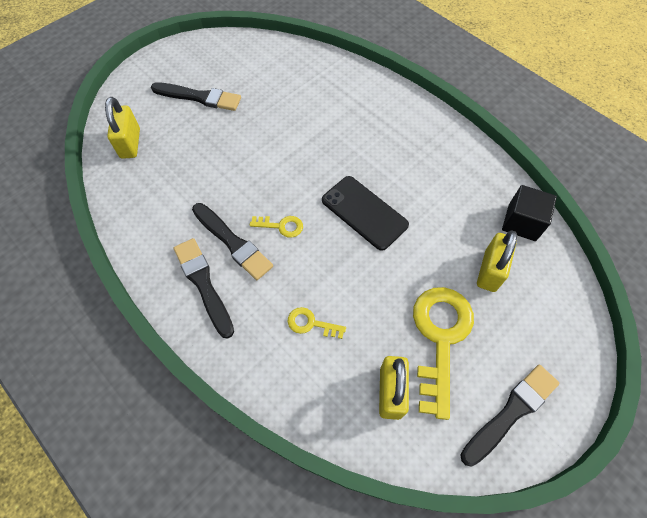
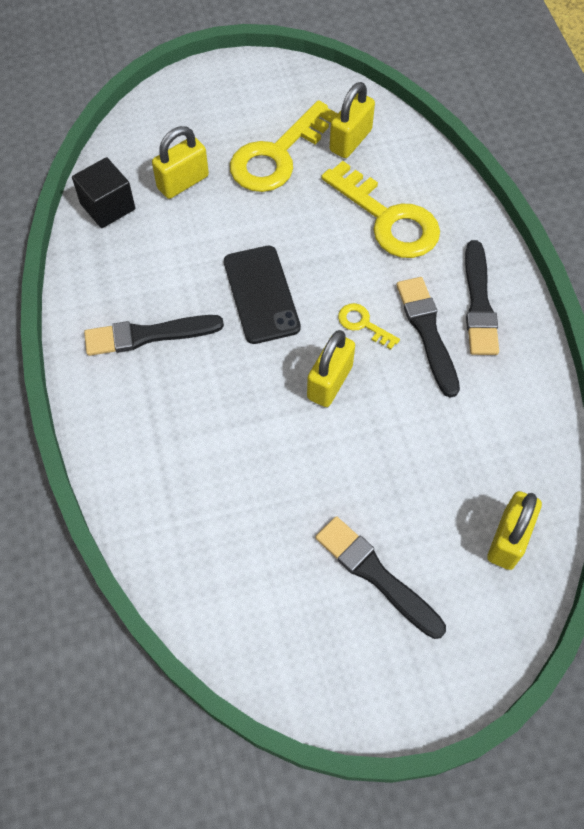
camera: 150 degrees left, 0 degrees up
yellow key [288,307,346,339] -> yellow key [321,161,440,258], size x2.20
black brush [461,365,560,466] -> black brush moved to [84,315,224,356]
none -> yellow padlock [307,330,355,407]

